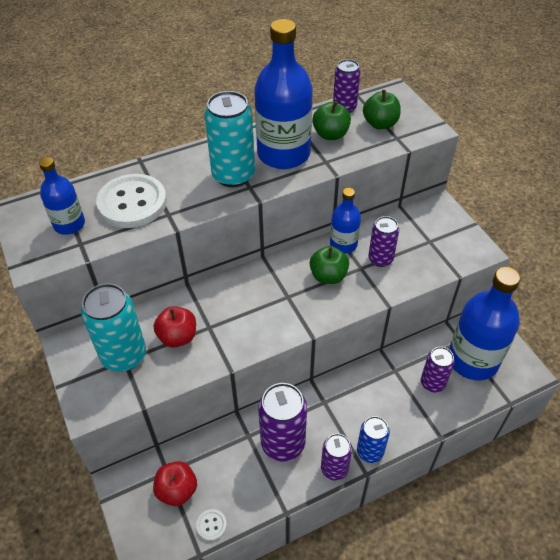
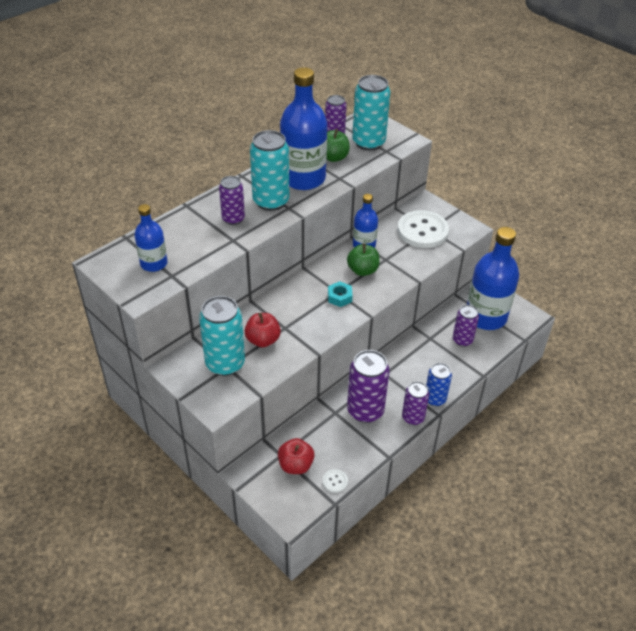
camera: 20 degrees left, 5 degrees down
white button [96,174,167,228] -> white button moved to [397,210,449,248]
green apple [363,90,401,129] -> turquoise can [352,75,390,151]
purple can [368,216,399,267] -> purple can moved to [219,176,245,225]
none -> turquoise nut [328,281,353,307]

